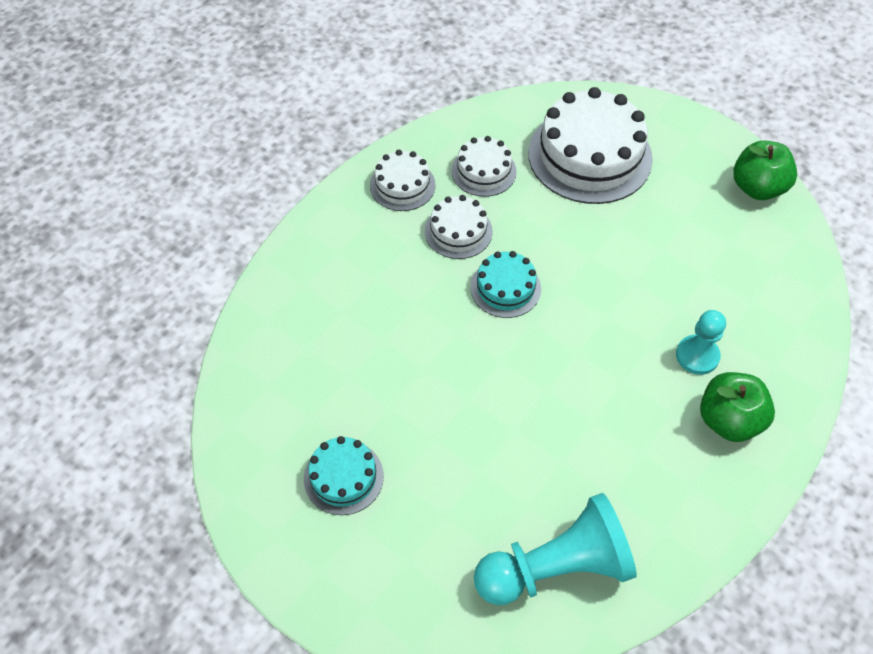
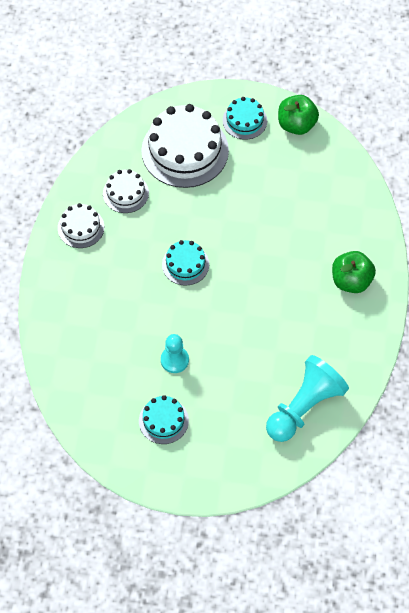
camera: 30 degrees left, 5 degrees up
white cake [425,195,493,259] -> none
turquoise pawn [676,310,726,375] -> turquoise pawn moved to [161,334,189,373]
none -> turquoise cake [223,97,267,140]

